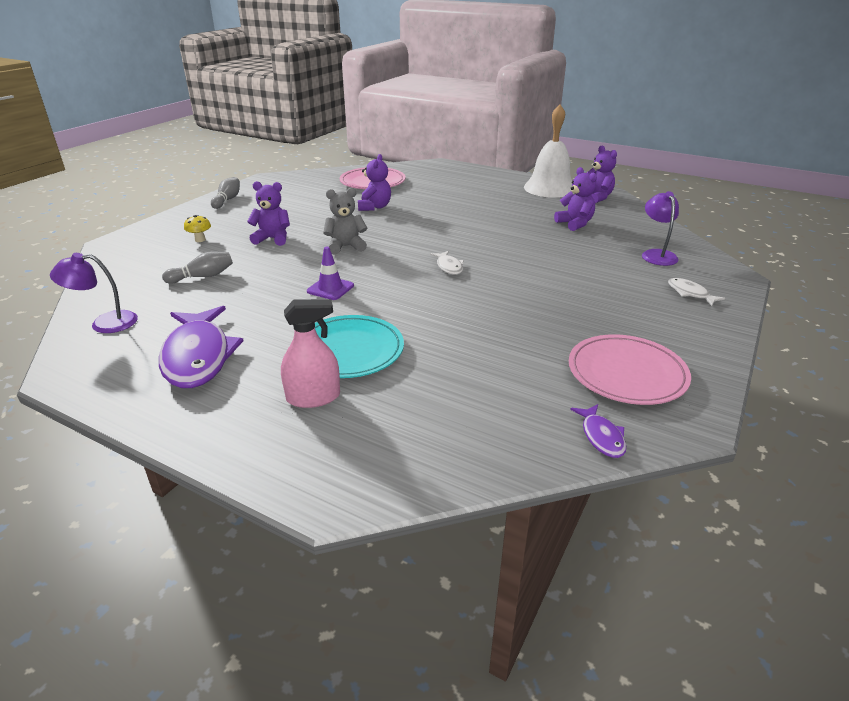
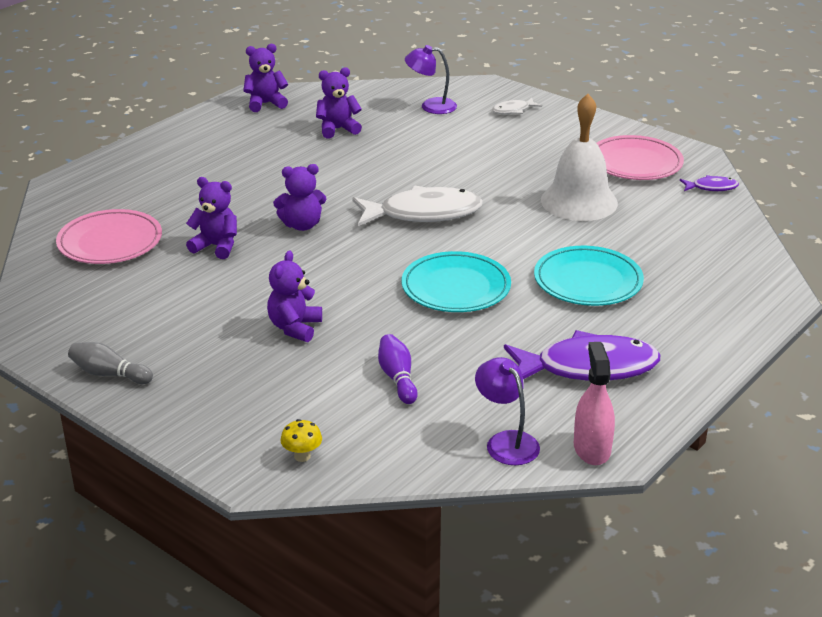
camera: 80 degrees left, 0 degrees up
purple lamp [50,253,138,333] -> purple lamp turned 150 degrees clockwise [475,357,540,465]
grey bowling pin [162,251,233,284] -> purple bowling pin [378,334,418,404]
yellow mushroom [184,215,211,242] -> yellow mushroom moved to [280,419,322,462]
pink spray bottle [281,299,340,408] -> pink spray bottle moved to [574,342,615,465]
purple traffic cone [307,247,354,300] -> turquoise plate [402,251,511,312]
grey teddy bear [323,188,367,254] -> none
white fish [430,251,464,275] -> white fish [352,185,483,226], size x2.18
white bell [524,104,574,198] -> white bell moved to [541,94,618,221]
none -> purple teddy bear [273,164,326,231]

